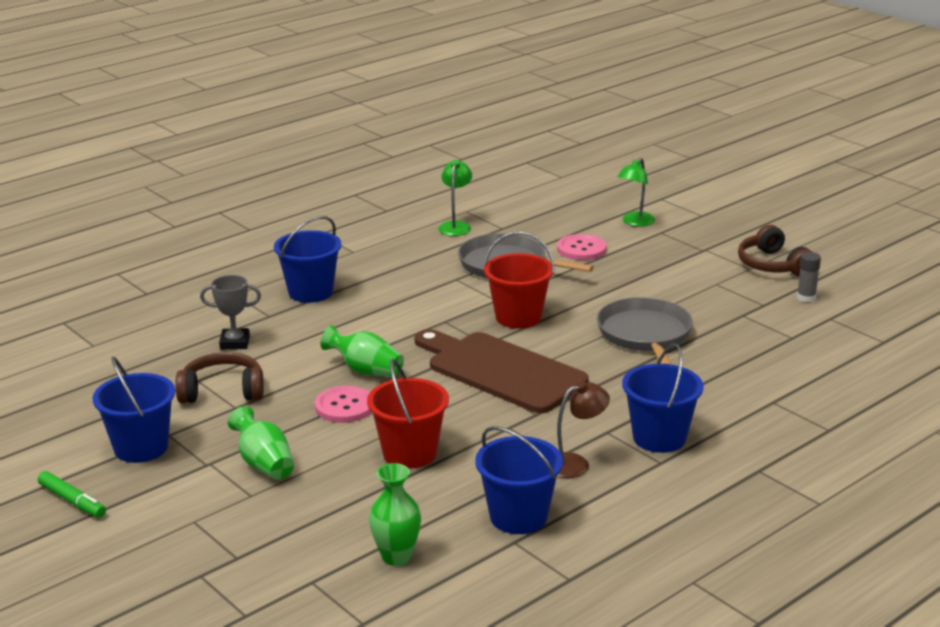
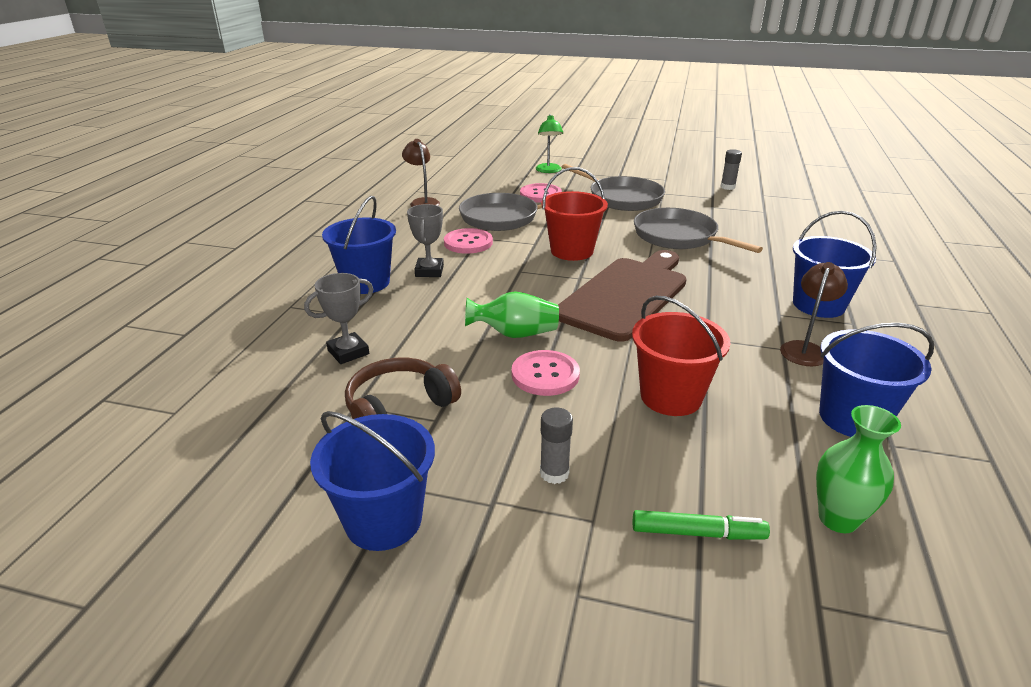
camera: 35 degrees left, 5 degrees up
green marker [38,471,106,518] -> green marker moved to [633,510,770,540]
green vase [228,406,294,480] -> grey glue stick [540,408,573,484]
brown cutting board [415,329,589,413] -> brown cutting board turned 120 degrees clockwise [558,250,686,342]
green lamp [438,160,472,236] -> brown lamp [402,139,440,207]
brown headphones [738,225,812,277] -> none
none -> grey trophy [407,204,444,277]
none -> pink button [444,228,493,254]
none -> grey pan [562,164,665,211]

